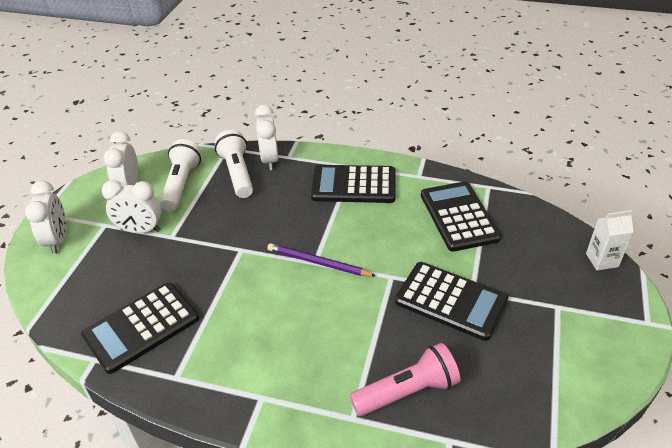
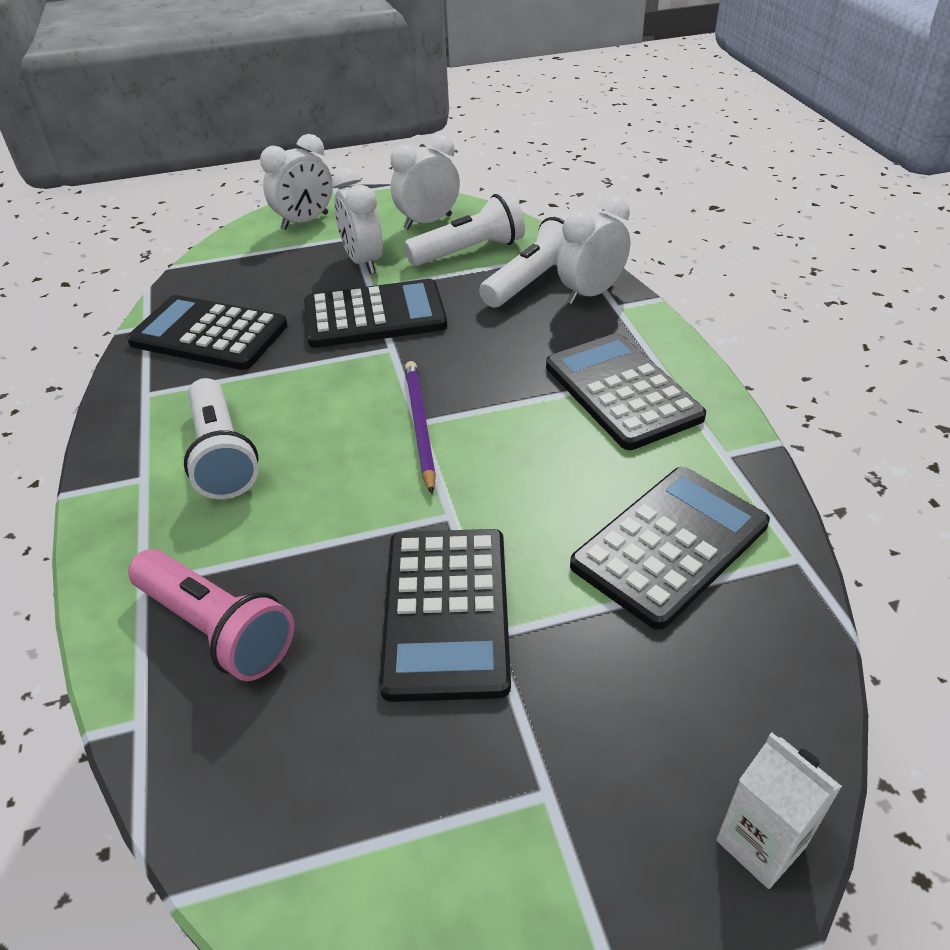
camera: 60 degrees right, 0 degrees up
none -> white flashlight [184,378,259,499]
none -> black calculator [304,279,447,348]

